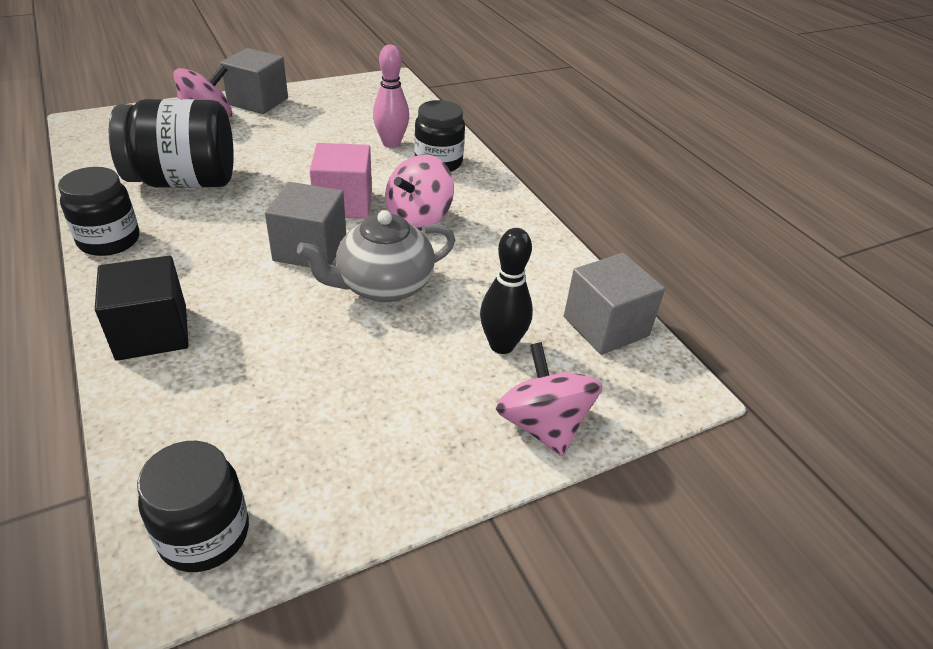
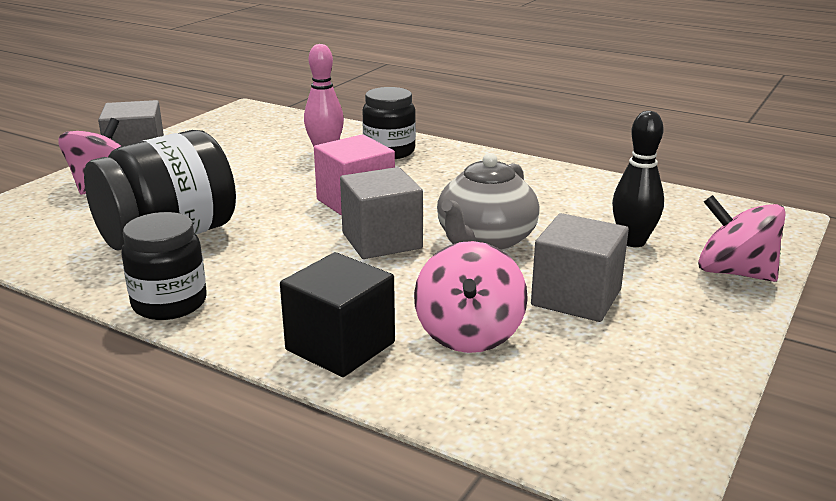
camera: 30 degrees left, 15 degrees down
black jar [137,441,249,572] -> none
pink spinning top [385,154,454,231] -> pink spinning top moved to [414,241,528,353]
grey cube [564,253,665,355] -> grey cube moved to [531,213,629,322]

